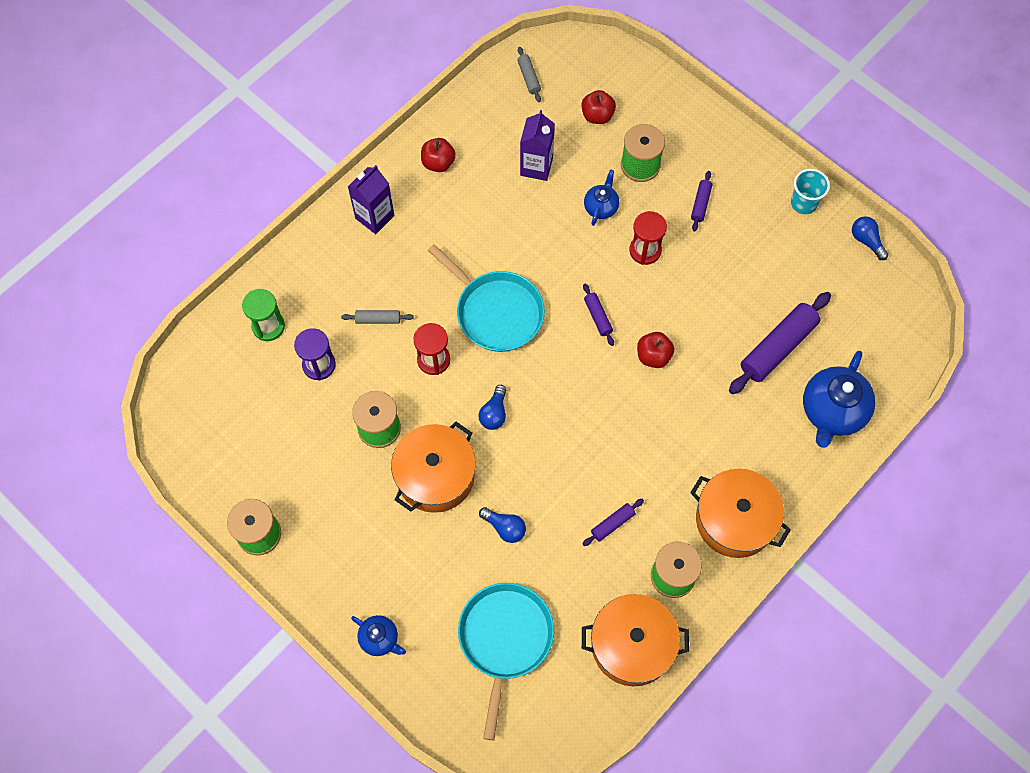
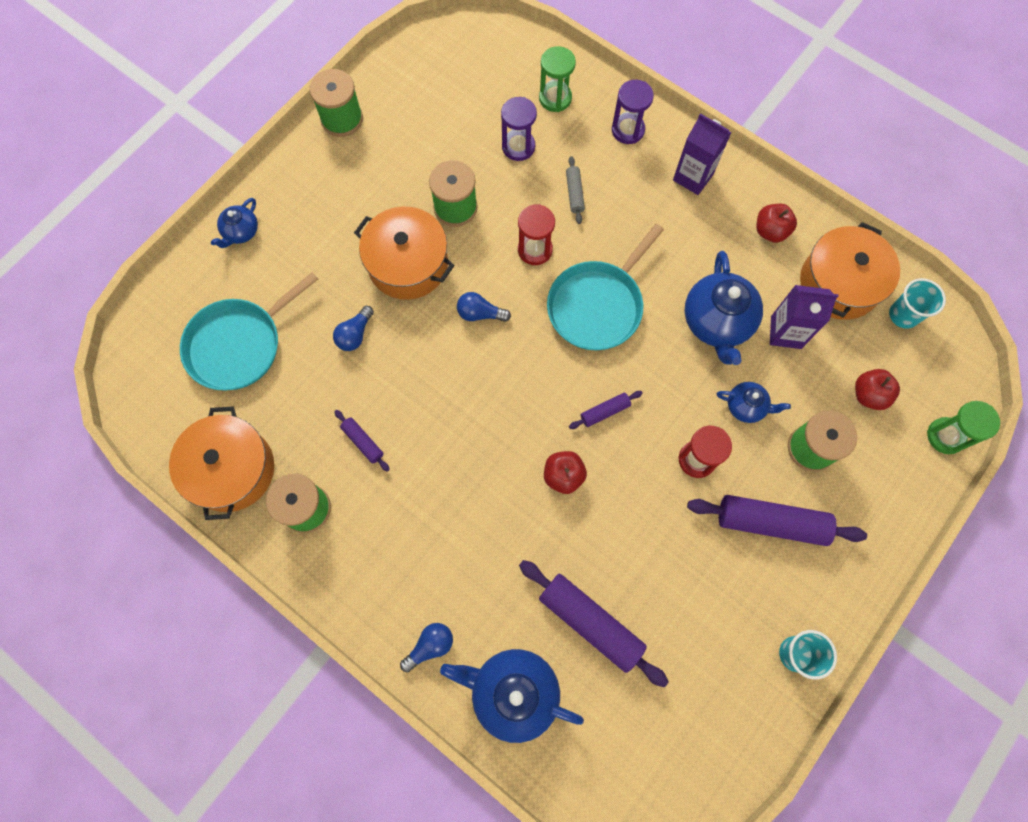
camera: 85 degrees right, 5 degrees up
turquoise pan [458,583,554,741] -> turquoise pan turned 135 degrees clockwise [180,272,318,391]
grey rolling pin [517,47,541,102] -> turquoise cup [889,278,946,329]
orange pot [690,469,791,558] -> orange pot moved to [800,222,900,319]
purple rolling pin [691,171,712,231] -> purple rolling pin [687,495,867,546], size x2.05
blue light bulb [852,216,888,260] -> blue light bulb moved to [400,623,453,672]
none -> purple hourglass [612,80,654,144]
none -> blue teapot [685,251,763,365]
none -> green hourglass [927,401,1000,454]

